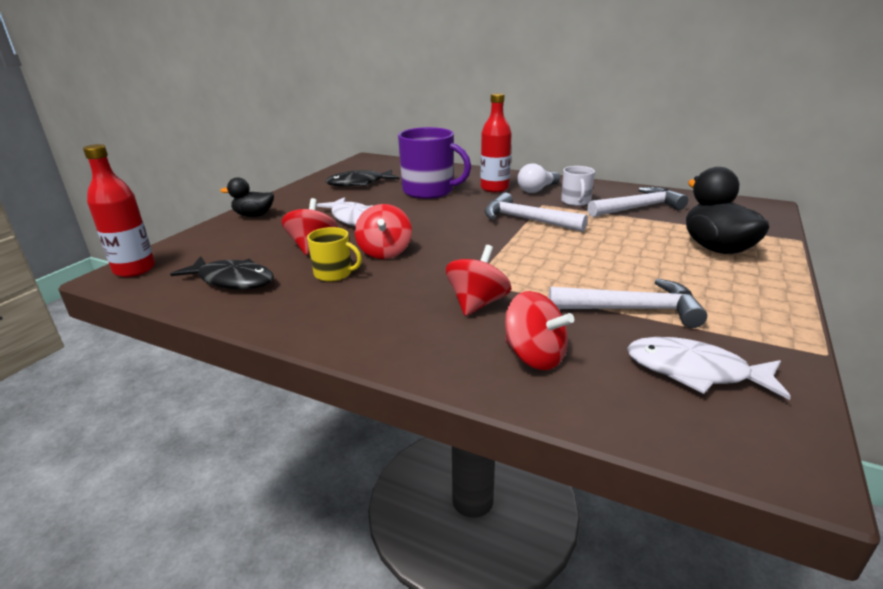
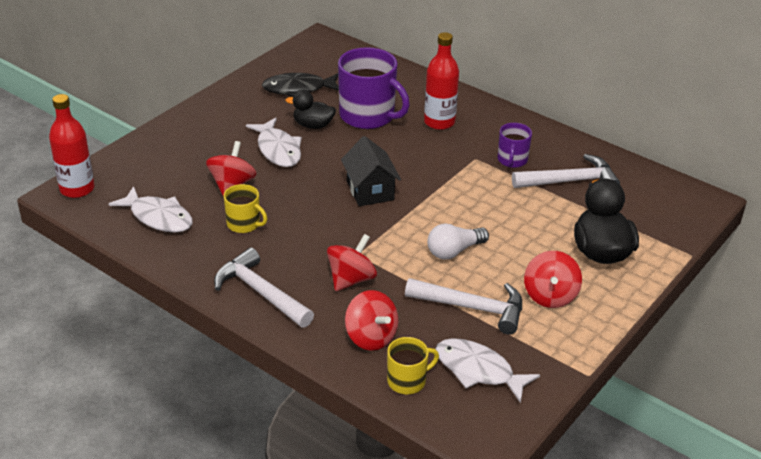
camera: 10 degrees right, 10 degrees up
black fish [170,257,274,290] -> white fish [108,186,193,233]
black duck [220,177,274,217] -> black duck moved to [285,90,336,129]
red spinning top [355,204,412,259] -> red spinning top moved to [524,251,582,308]
white hammer [484,192,588,232] -> white hammer moved to [214,247,314,328]
white light bulb [517,163,560,193] -> white light bulb moved to [427,224,489,260]
white mug [561,166,595,206] -> purple mug [498,123,532,168]
none -> black house [341,136,401,206]
none -> yellow mug [387,337,439,394]

